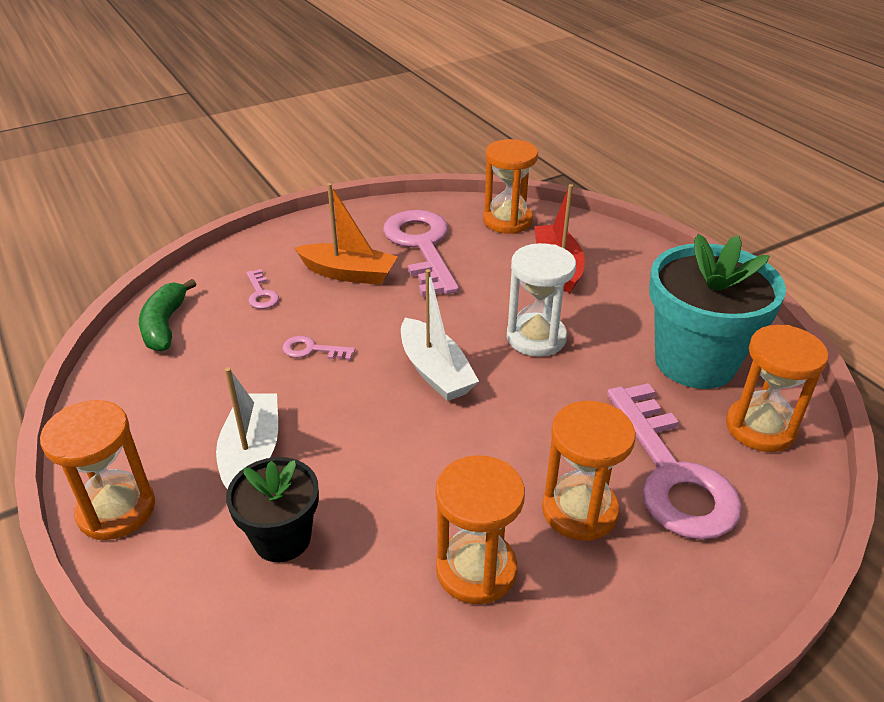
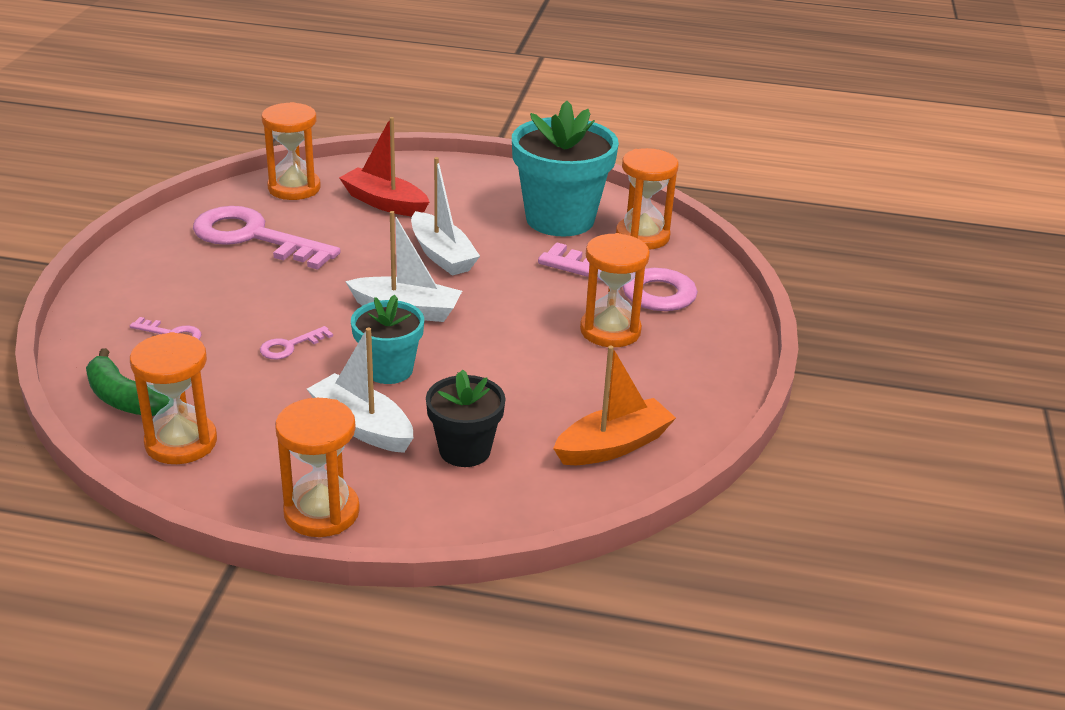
camera: 50 degrees left, 5 degrees down
orange boat [295,183,398,285] -> orange boat moved to [553,345,676,465]
orange hourglass [435,455,525,604] -> orange hourglass moved to [130,332,217,464]
white hourglass [507,243,576,357] -> white boat [411,157,480,276]
none -> turquoise flower pot [351,295,424,384]

